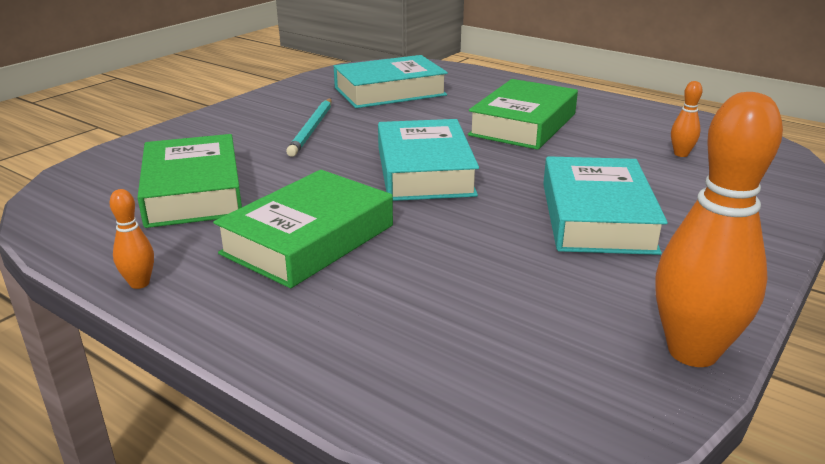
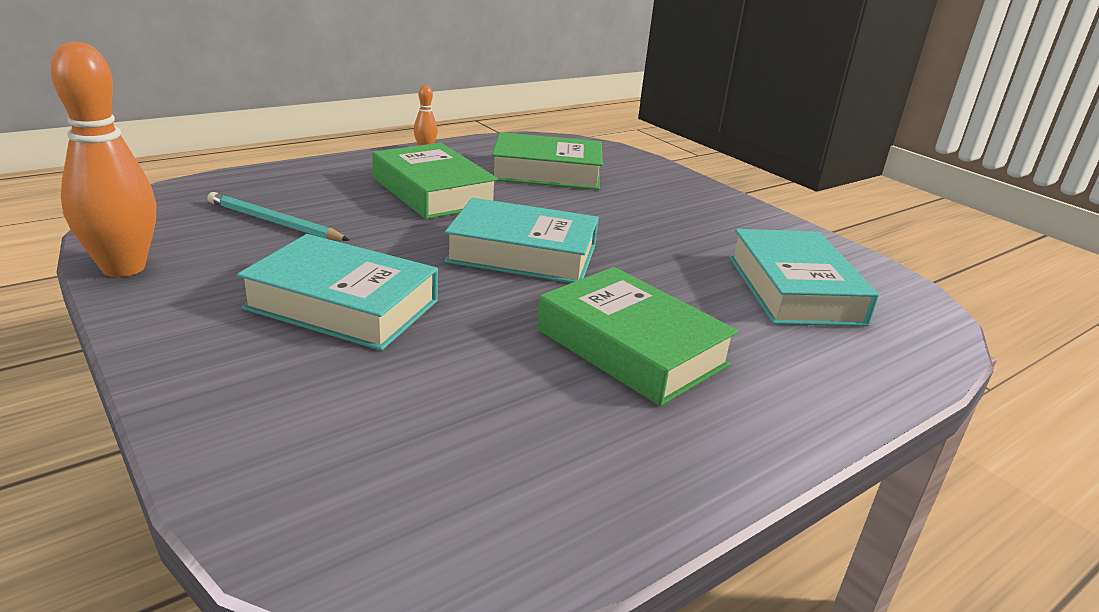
camera: 105 degrees right, 0 degrees up
turquoise pencil [286,98,332,157] -> turquoise pencil moved to [207,192,349,241]
orange bowling pin [671,81,703,157] -> none

